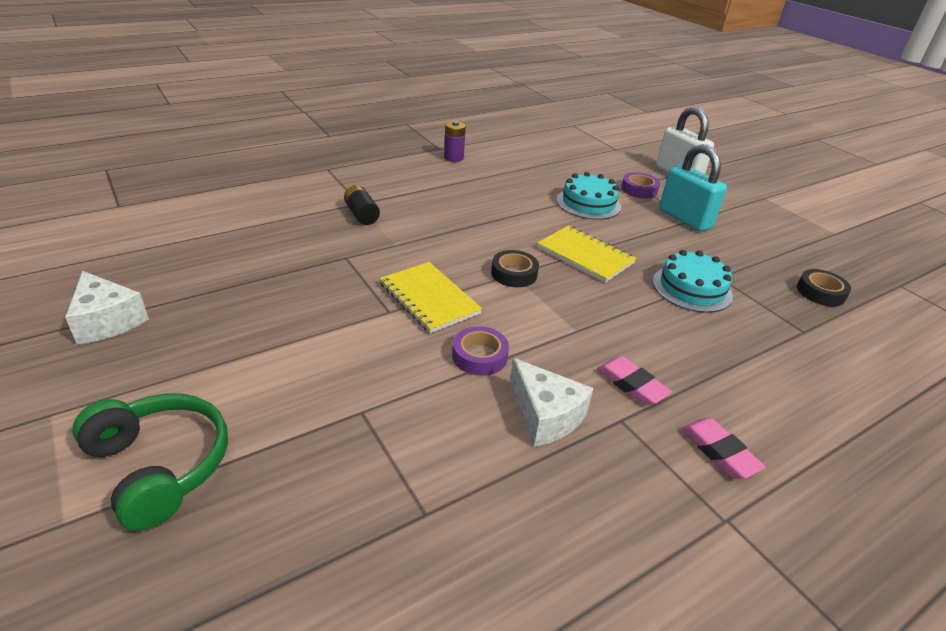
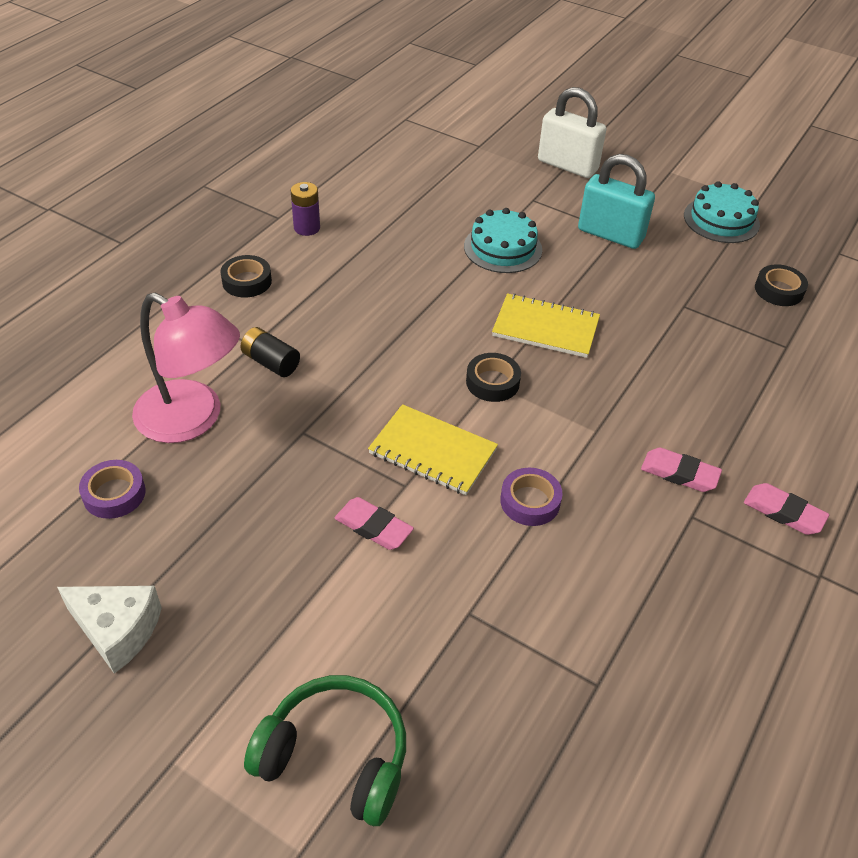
camera: 25 degrees left, 10 degrees up
white cheese [510,358,594,447] -> none
purple tape [621,172,660,199] -> purple tape moved to [79,460,146,519]
turquoise cake [653,250,733,313] -> turquoise cake moved to [684,181,760,243]
none -> pink lamp [132,293,240,443]
none -> black tape [220,255,272,298]
none -> pink eraser [335,497,414,550]

